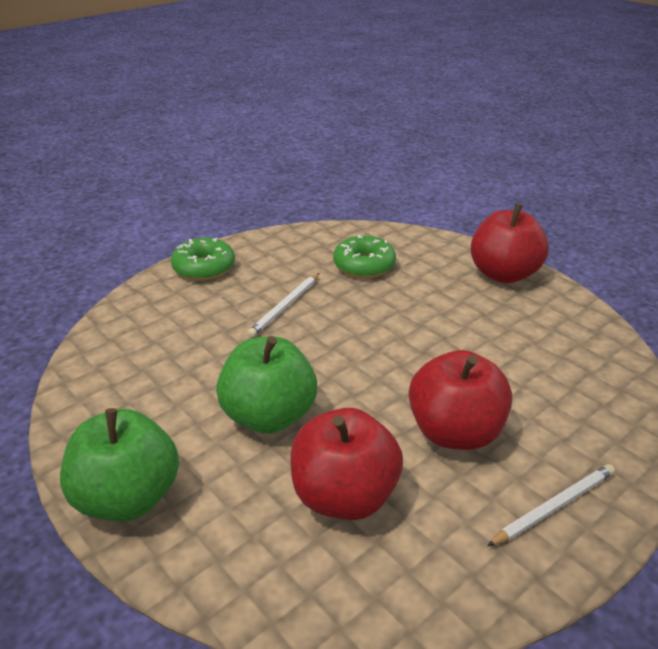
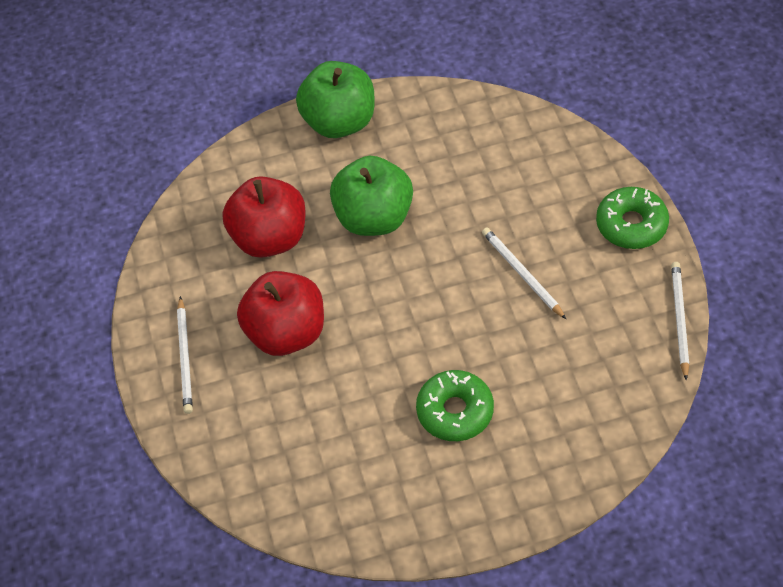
camera: 120 degrees right, 20 degrees up
green donut [333,234,396,278] -> green donut moved to [416,370,494,441]
red apple [470,203,549,283] -> none
none -> white pencil [671,262,689,380]

